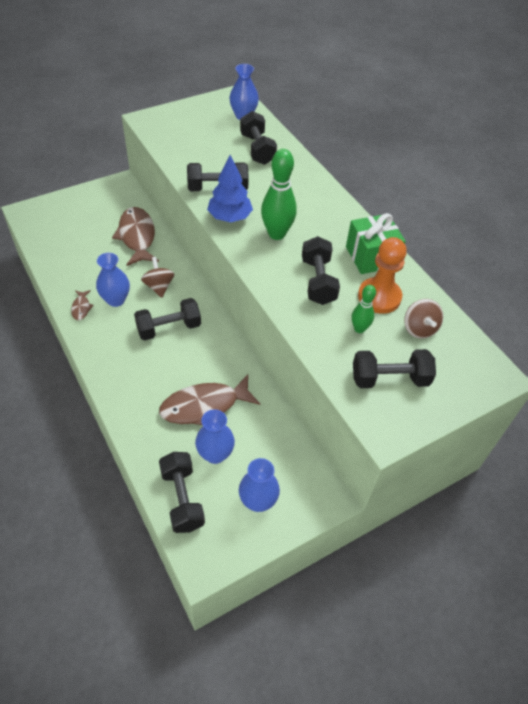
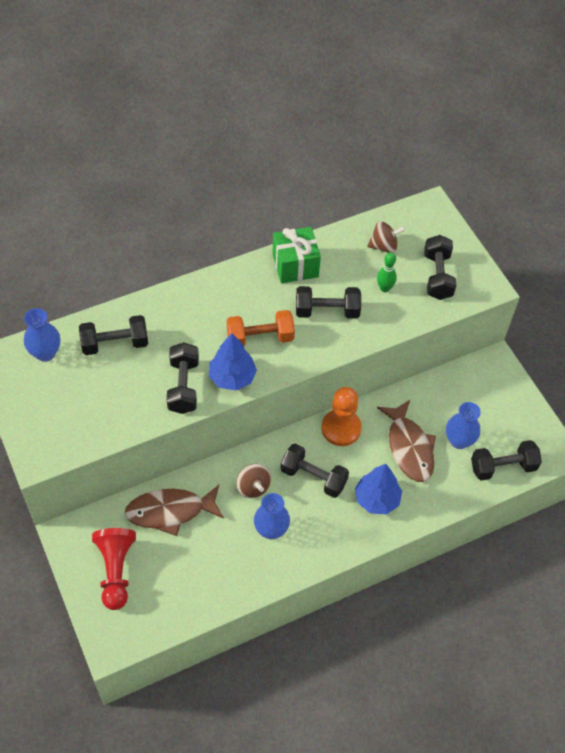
camera: 85 degrees left, 5 degrees up
brown fish [71,290,94,320] -> none
black dumbbell [134,298,201,341] -> black dumbbell turned 45 degrees counterclockwise [280,444,349,498]
brown spinning top [141,257,174,298] -> brown spinning top turned 105 degrees counterclockwise [236,464,271,498]
blue vase [239,458,280,512] -> none
green bowling pin [261,149,297,240] -> orange dumbbell [227,310,295,346]
orange pawn [358,237,407,314] -> orange pawn moved to [322,387,362,446]
none -> red pawn [92,528,136,610]
none -> blue tree [355,464,402,514]

